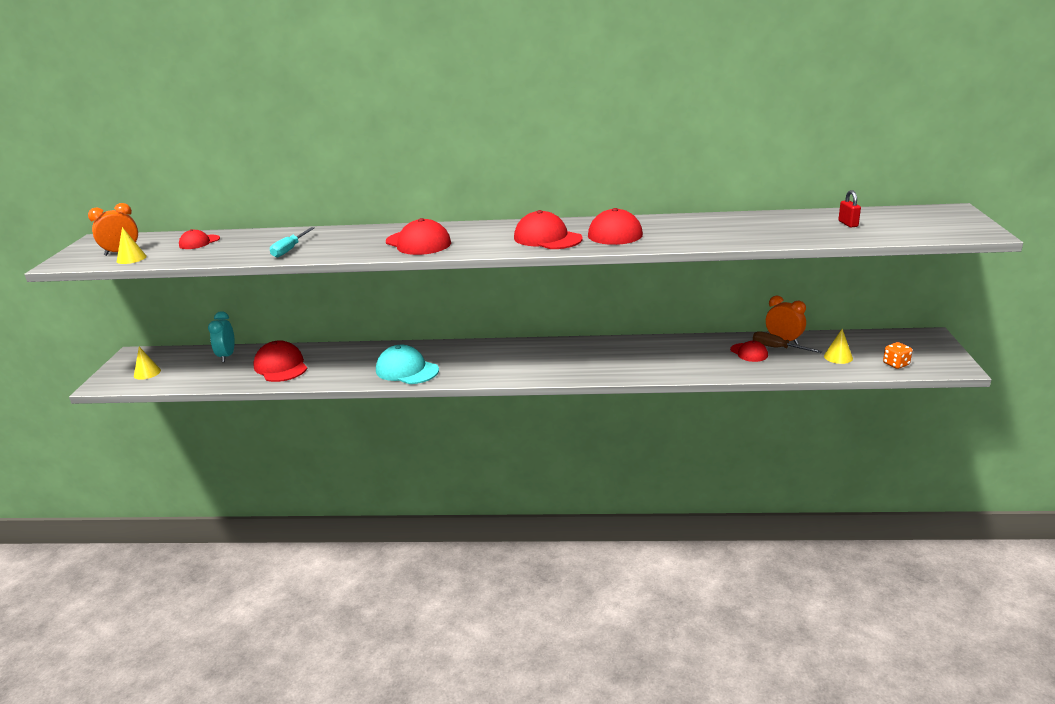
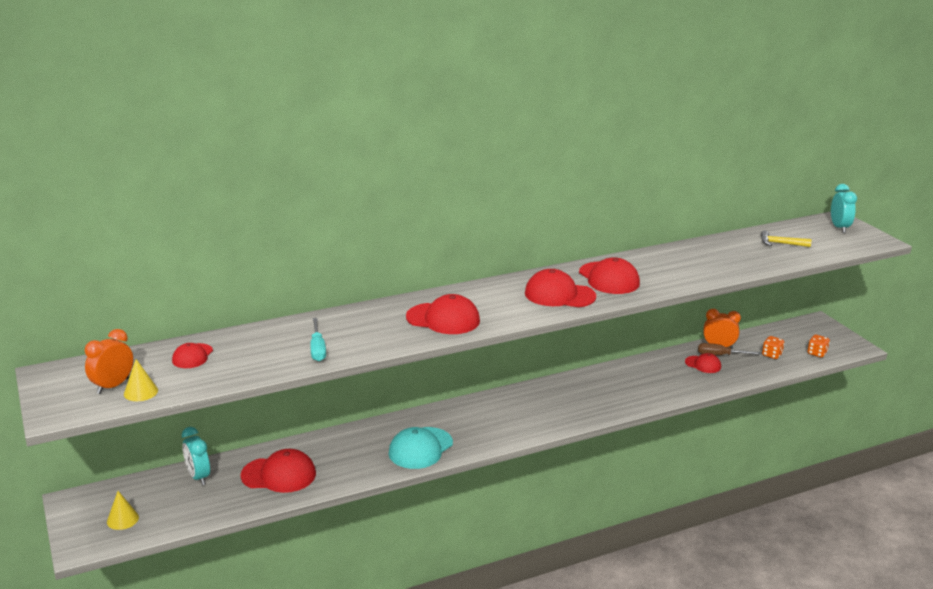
camera: 30 degrees left, 0 degrees up
red cap [253,340,307,382] -> red cap turned 150 degrees clockwise [240,449,316,493]
turquoise cap [376,345,439,384] -> turquoise cap turned 60 degrees counterclockwise [389,427,453,469]
yellow cone [824,329,853,364] -> orange dice [762,336,784,359]
red padlock [838,190,861,228] -> yellow hammer [761,230,811,247]
none -> turquoise clock [831,184,857,233]

